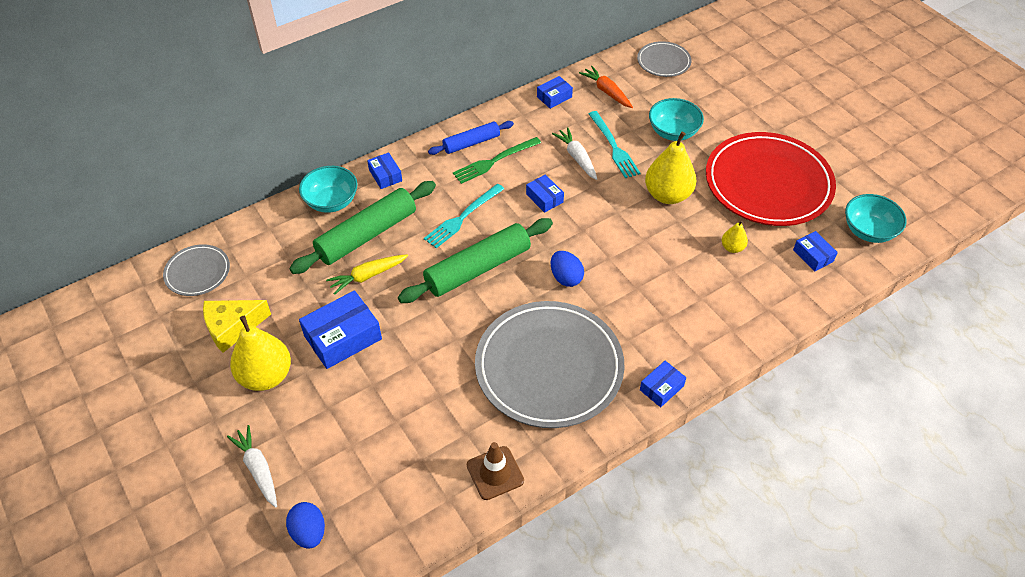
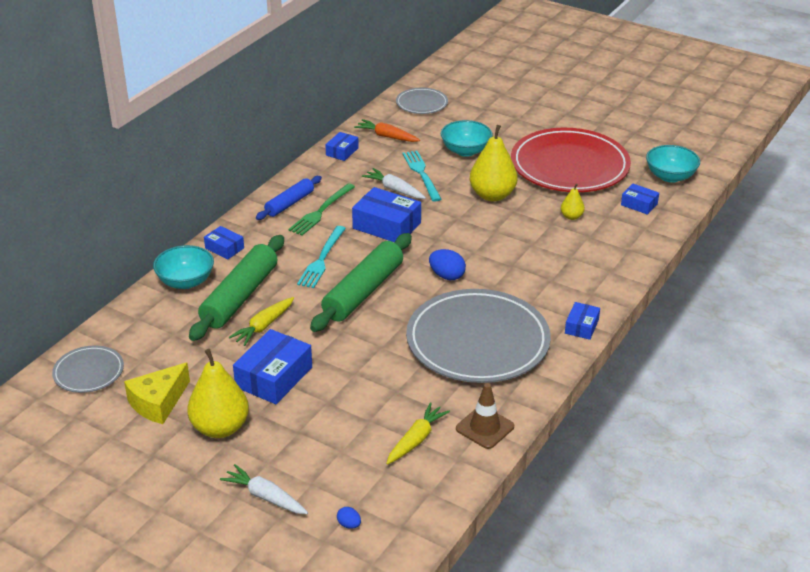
camera: 25 degrees left, 15 degrees down
blue egg [286,502,325,549] -> blue egg [337,507,361,529], size x0.55
blue box [526,175,564,213] -> blue box [352,187,421,242], size x1.81
turquoise fork [589,111,640,178] -> turquoise fork turned 150 degrees counterclockwise [402,151,441,202]
none -> yellow carrot [386,402,450,465]

